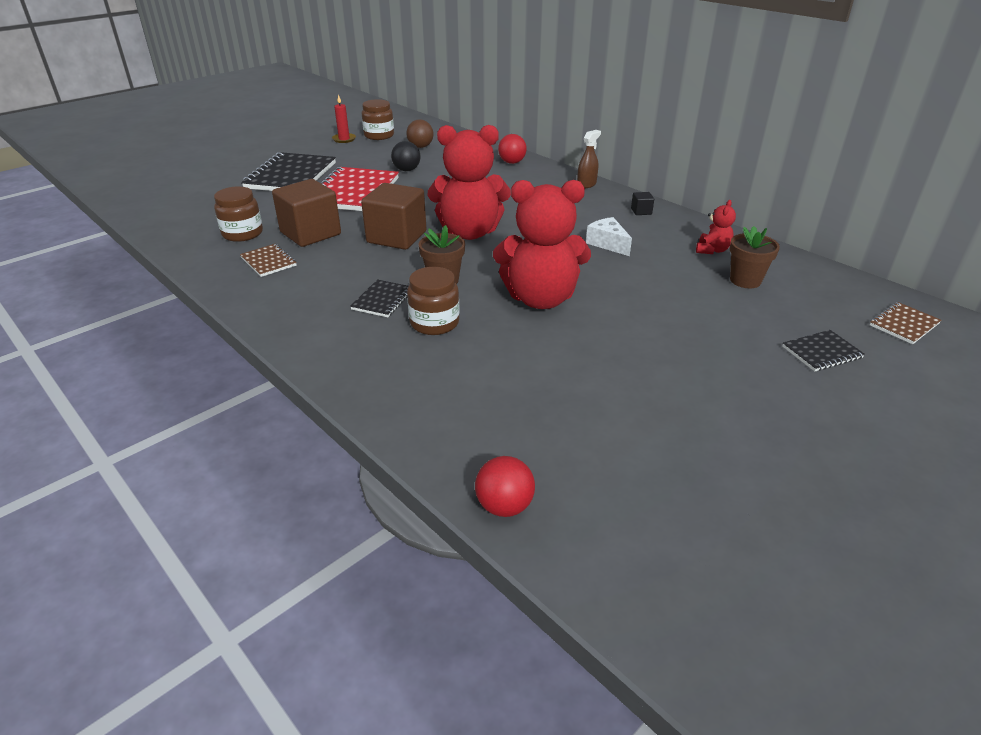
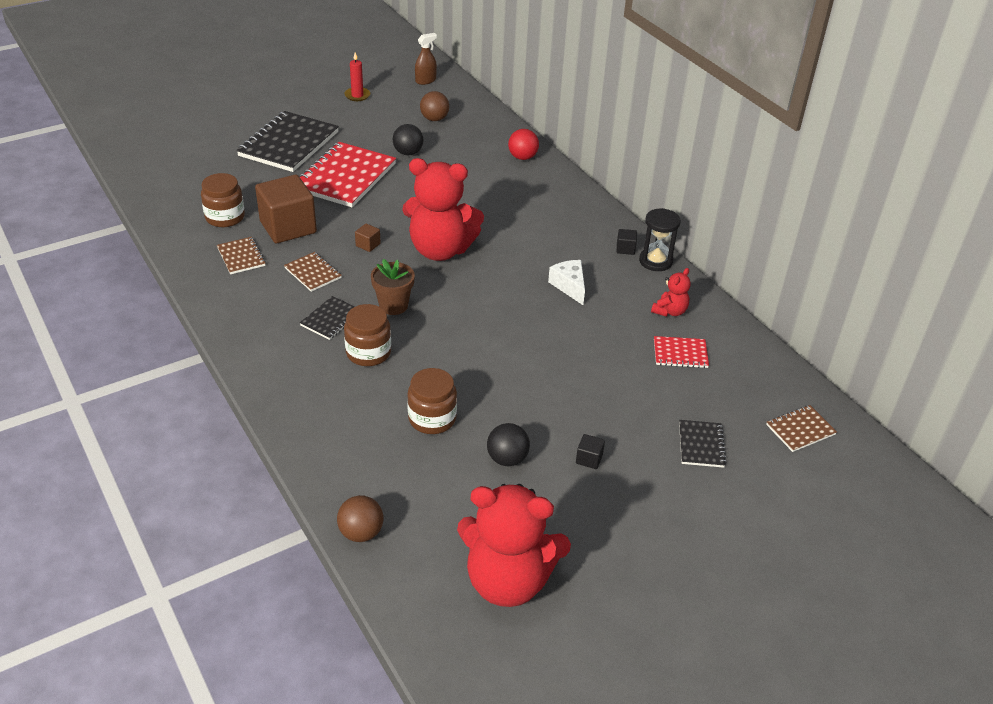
camera: 10 degrees right, 5 degrees up
brown cube [361,183,427,250] -> brown cube [355,223,381,252], size x0.40
brown jar [362,99,394,140] -> brown jar moved to [407,368,457,434]
red ball [475,456,535,517] -> brown ball [337,495,384,542]
red teddy bear [493,180,591,309] -> red teddy bear moved to [457,484,571,607]
brown spray bottle [577,130,601,189] -> brown spray bottle moved to [415,33,437,85]
brown flower pot [730,226,780,288] -> red notebook [654,336,709,368]
black notebook [782,330,865,372] -> black notebook turned 75 degrees counterclockwise [679,420,727,468]
none -> brown notebook [284,252,342,292]
none -> black ball [487,423,530,466]
none -> black cube [576,434,605,469]
none -> black hourglass [639,208,681,271]

